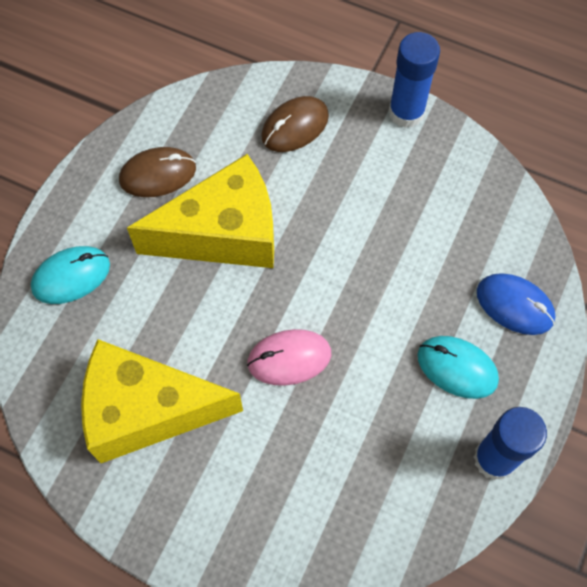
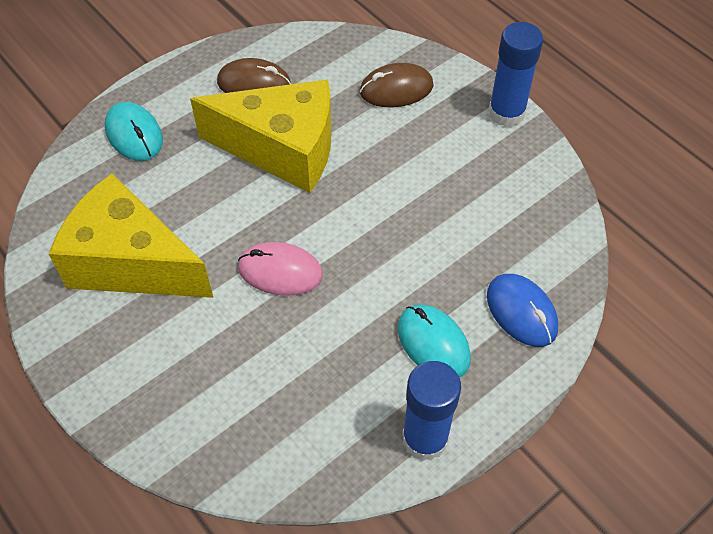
camera: 25 degrees right, 10 degrees down
turquoise mouse [31,246,110,304] -> turquoise mouse turned 60 degrees clockwise [105,102,163,161]

